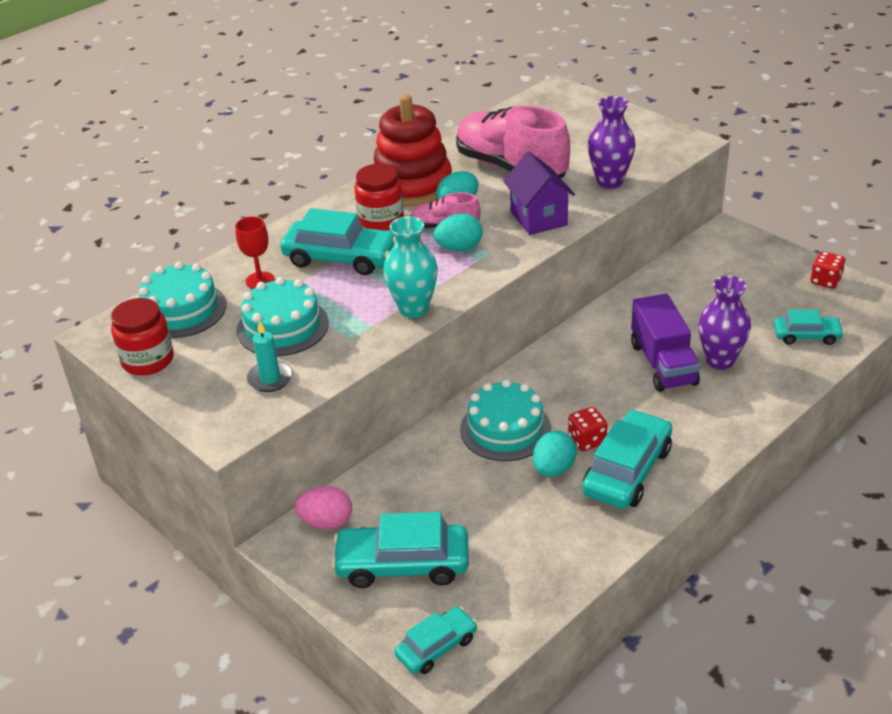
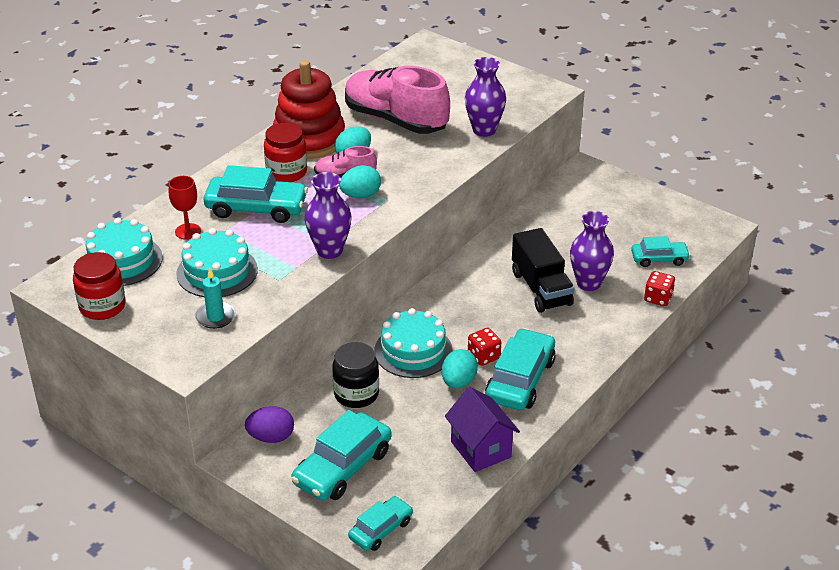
camera: 10 degrees left, 0 degrees up
pink egg [295,486,352,529] -> purple egg [245,406,294,443]
turquoise car [332,512,469,588] -> turquoise car turned 45 degrees counterclockwise [291,410,392,501]
turquoise vase [383,216,438,318] -> purple vase [305,172,351,259]
purple house [503,152,575,235] -> purple house moved to [445,387,520,472]
purple truck [631,294,701,392] -> black truck [512,228,574,313]
red dice [810,251,845,289] -> red dice moved to [644,271,675,306]
none -> black jar [332,342,379,408]

